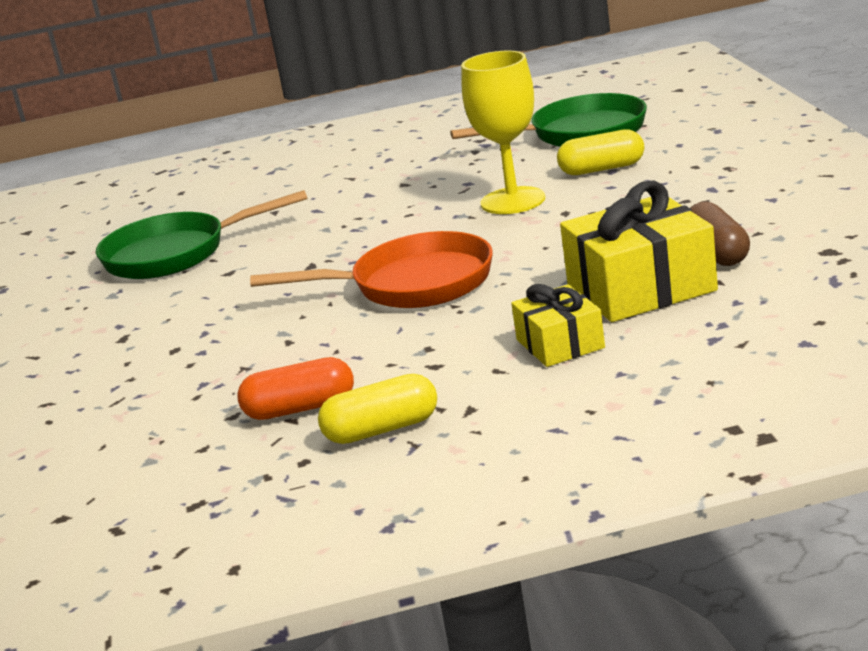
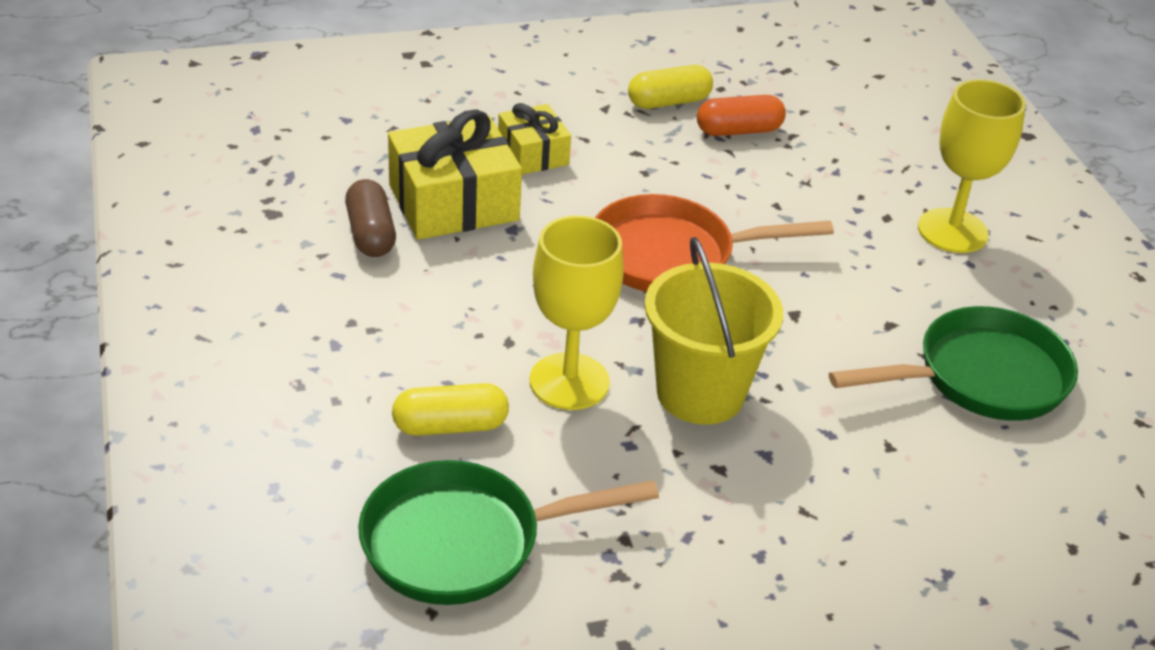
camera: 170 degrees right, 15 degrees up
none -> yellow bucket [645,237,783,425]
none -> yellow goblet [918,79,1026,253]

